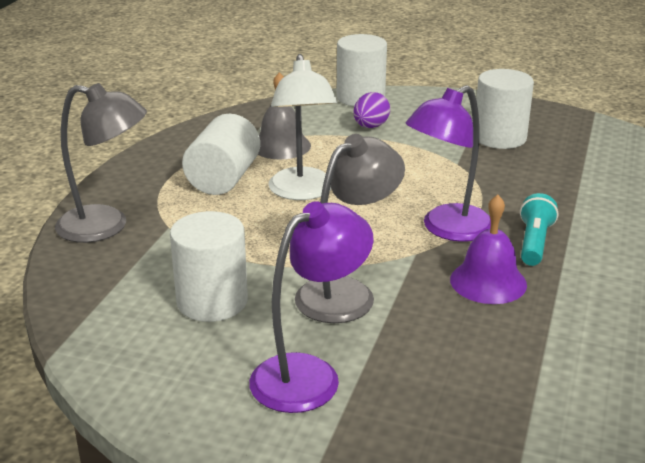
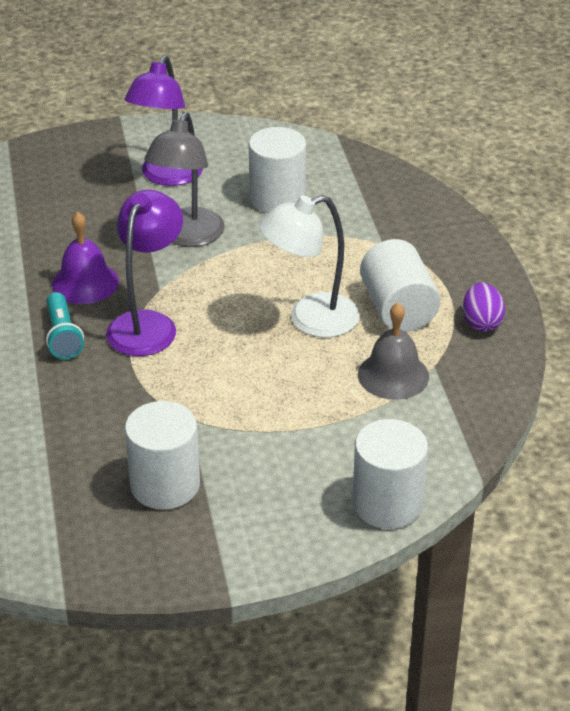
camera: 150 degrees right, 10 degrees up
grey lamp [55,83,147,243] -> none
white lamp [268,54,337,200] -> white lamp turned 75 degrees counterclockwise [259,195,360,337]
purple egg [353,92,390,128] -> purple egg moved to [463,282,505,332]

